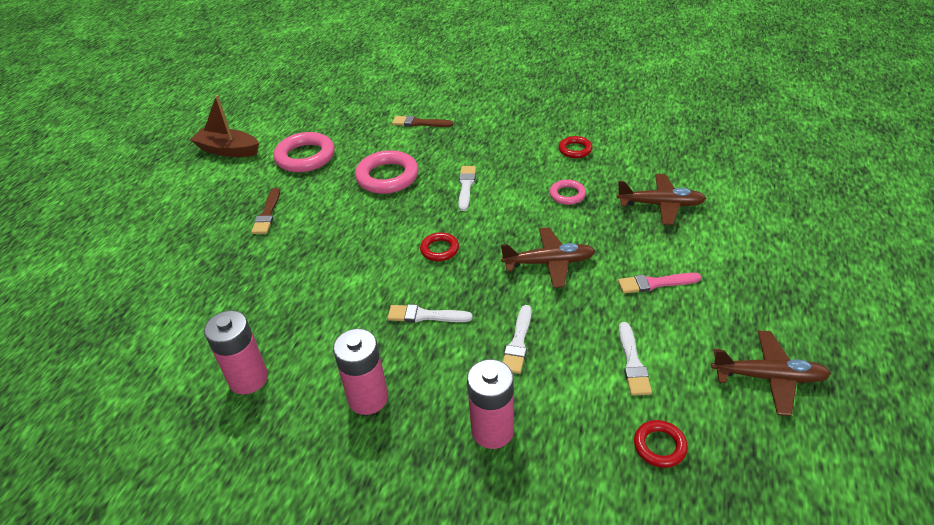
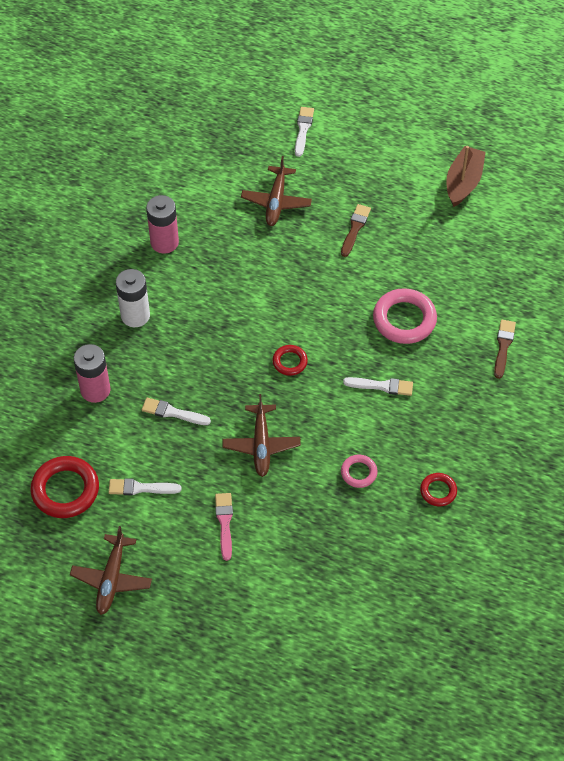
camera: 90 degrees right, 15 degrees up
brown brush [251,188,280,234] -> brown brush turned 105 degrees clockwise [341,204,371,257]
pink ring [274,132,335,172] -> none
pink battery [333,329,388,415] -> white battery [116,269,150,327]
white brush [388,304,473,323] -> white brush moved to [295,107,314,157]
brown plane [617,174,707,225] -> brown plane moved to [241,156,312,226]
red ring [634,420,688,468] -> red ring [30,456,99,518], size x1.85

